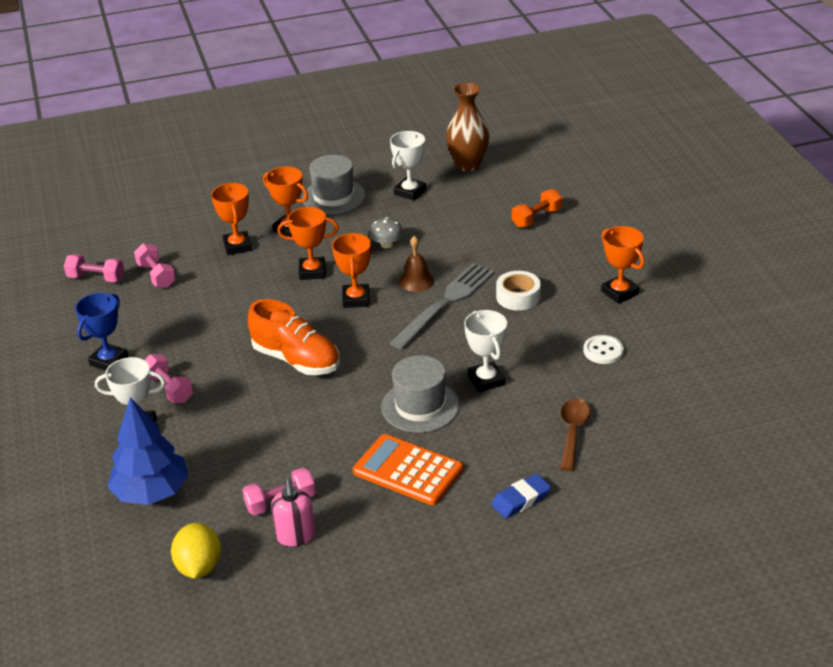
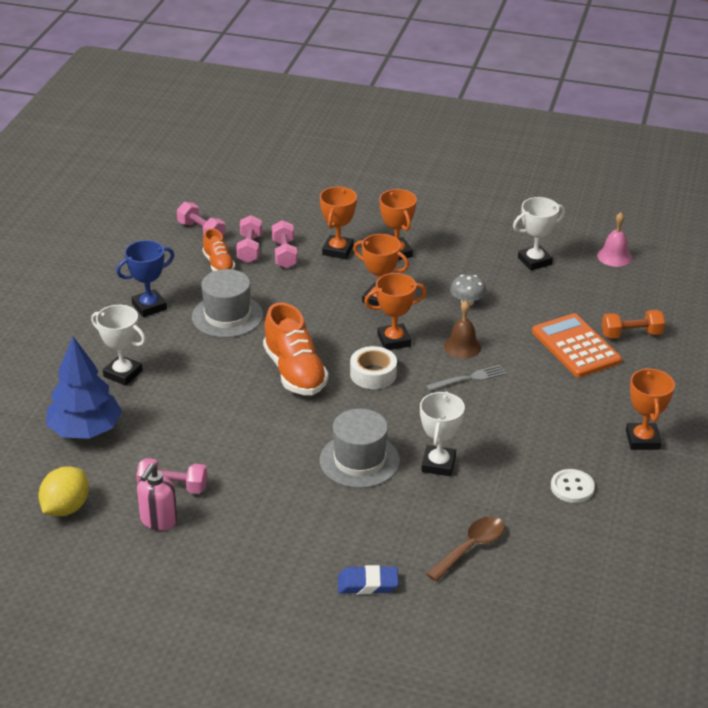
camera: 30 degrees right, 0 degrees up
pink dumbbell [145,354,193,403] -> pink dumbbell moved to [272,220,298,268]
grey hat [302,155,365,214] -> grey hat moved to [192,269,263,338]
orange trophy [332,233,371,308] -> orange trophy turned 45 degrees clockwise [364,273,427,350]
orange calculator [353,434,463,505] -> orange calculator moved to [532,313,622,377]
grey fork [389,263,495,350] -> grey fork [426,365,506,391], size x0.51
brown vase [446,82,490,171] -> pink bell [597,212,632,267]
white tape [496,271,541,311] -> white tape moved to [350,346,397,389]
none -> orange shoe [202,228,235,271]

